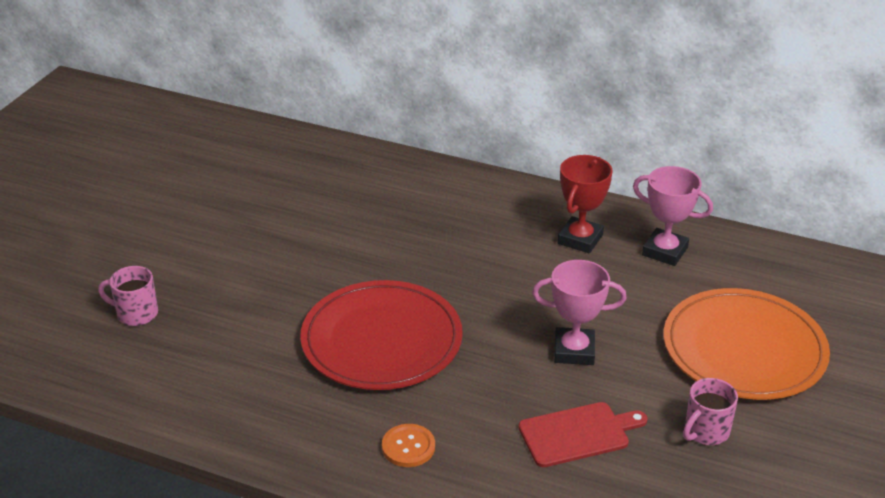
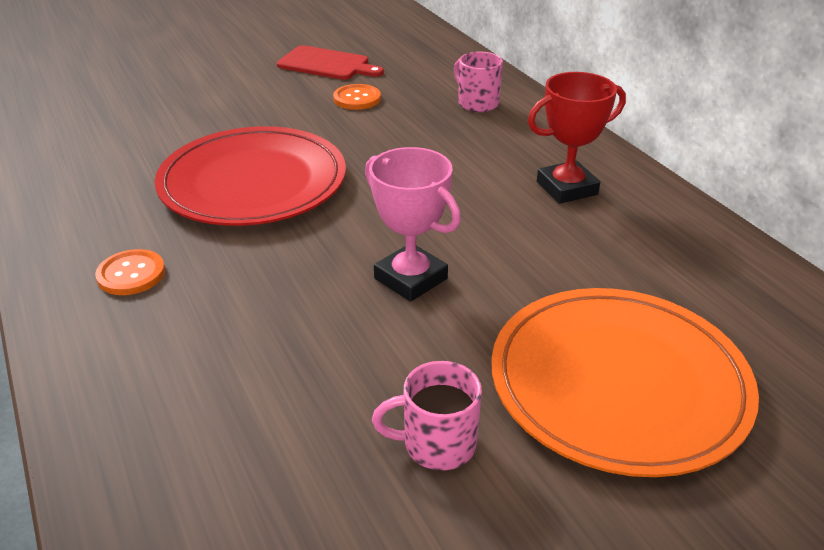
camera: 40 degrees right, 0 degrees up
pink mug [98,266,158,326] -> pink mug moved to [454,51,503,112]
red cutting board [518,402,648,467] -> red cutting board moved to [277,45,384,80]
pink trophy [633,166,713,266] -> none
none -> orange button [333,84,381,110]

